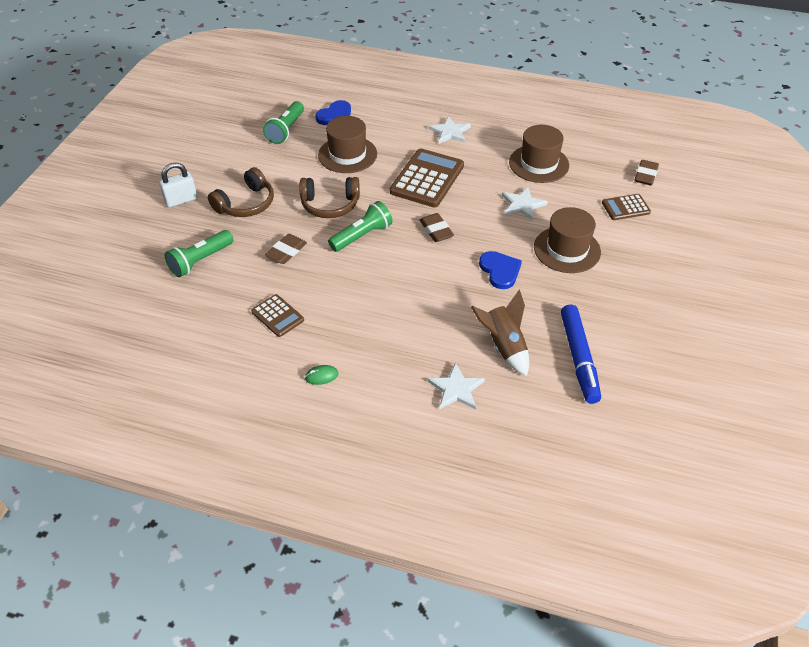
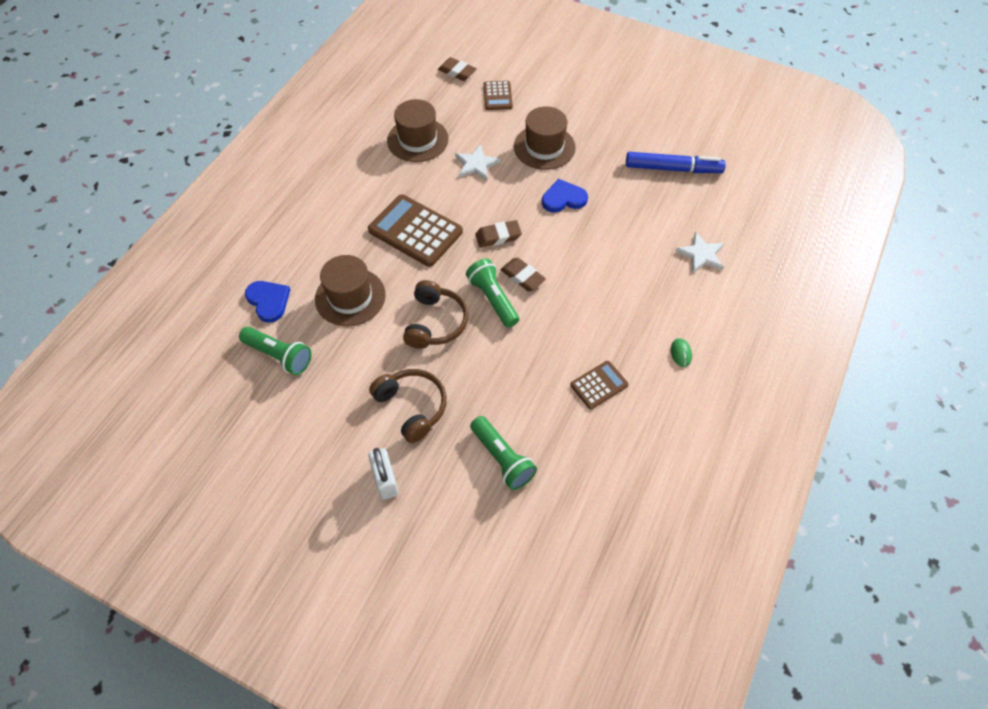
camera: 80 degrees left, 10 degrees up
brown eraser [265,234,307,264] -> brown eraser moved to [500,258,546,291]
white star [429,116,471,144] -> none
brown rocket [471,290,529,376] -> none

